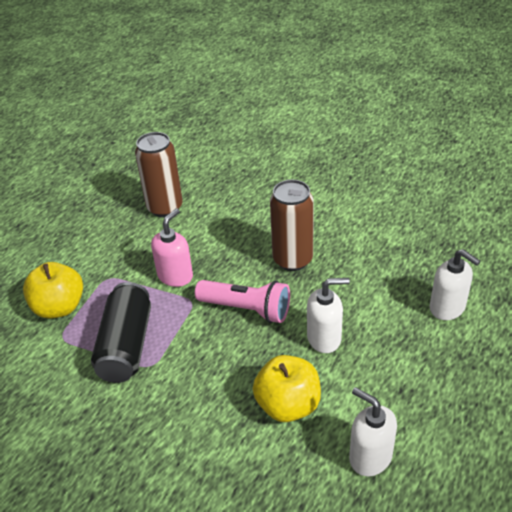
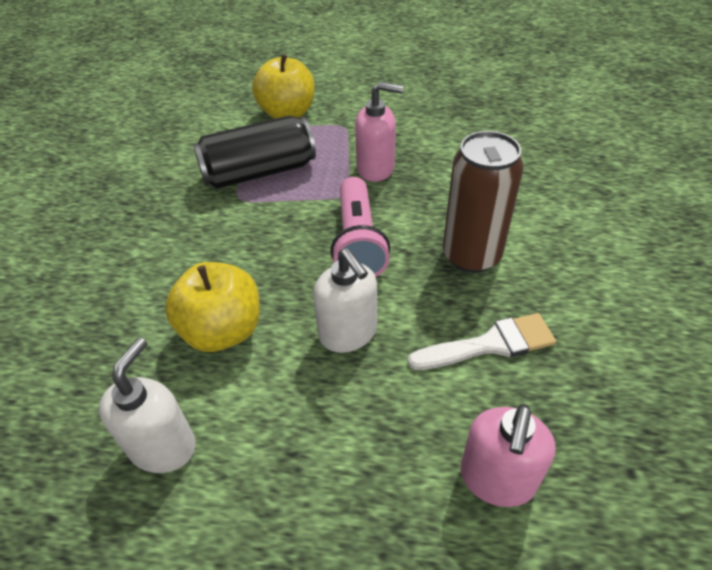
camera: 65 degrees right, 5 degrees up
brown can [135,132,183,217] -> none
white soap dispenser [430,249,480,320] -> pink soap dispenser [460,404,555,507]
none -> white brush [408,313,556,370]

